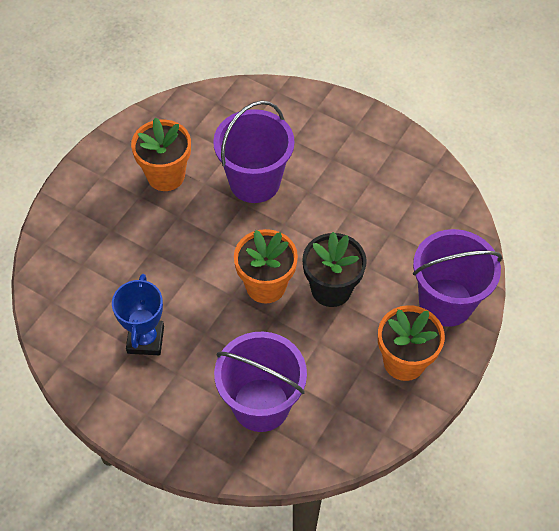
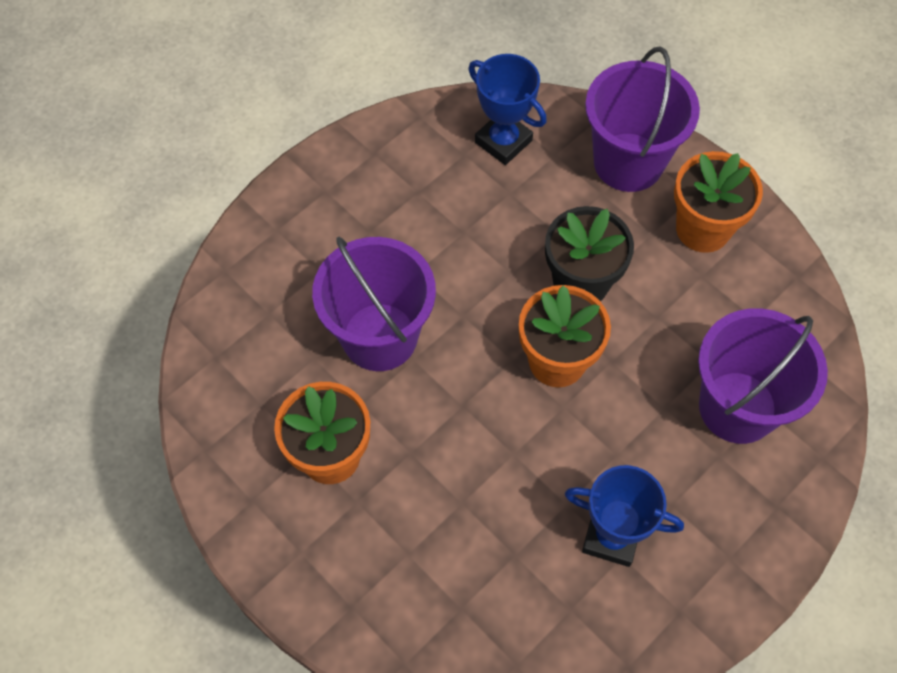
camera: 75 degrees left, 5 degrees up
none -> blue trophy [468,54,547,165]

